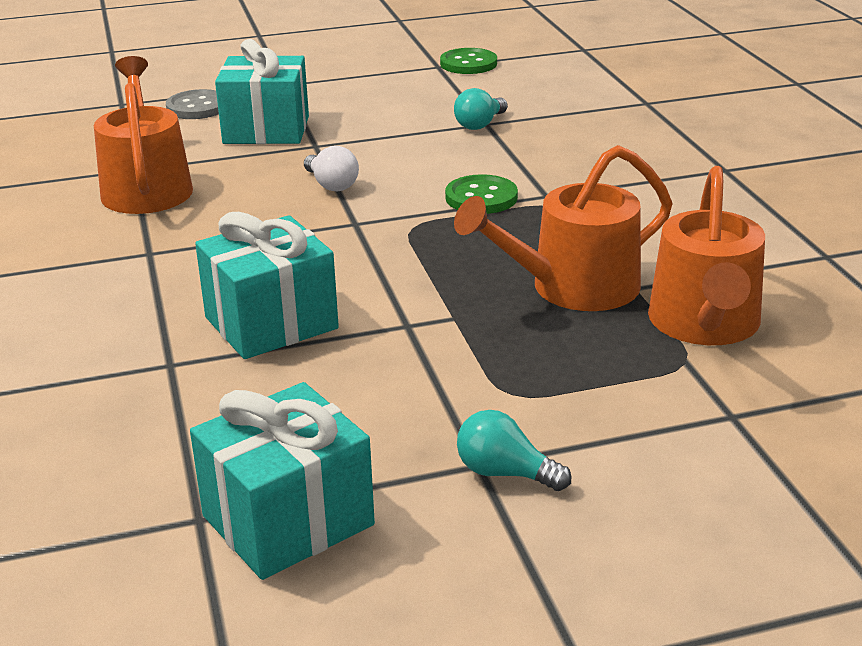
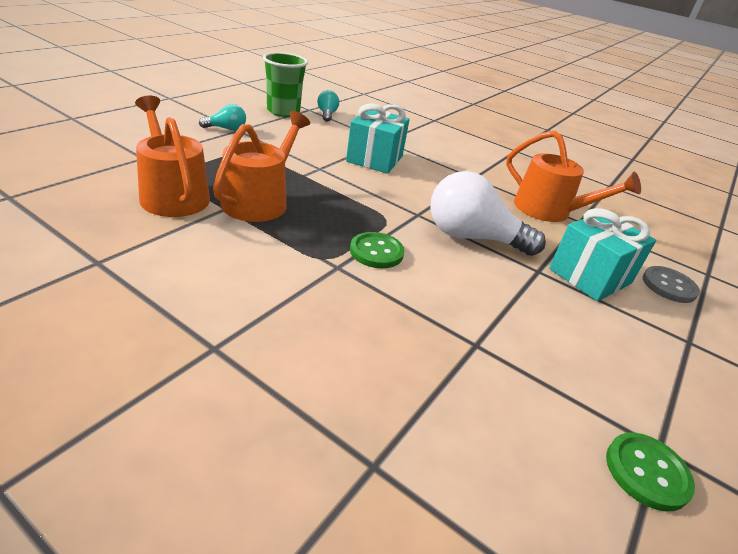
camera: 135 degrees right, 5 degrees up
turquoise gift [190,382,375,580] -> green cup [263,52,308,117]
white light bulb [304,146,359,191] -> white light bulb [430,171,546,256], size x2.07
turquoise light bulb [454,88,508,130] -> turquoise light bulb moved to [317,90,339,122]

